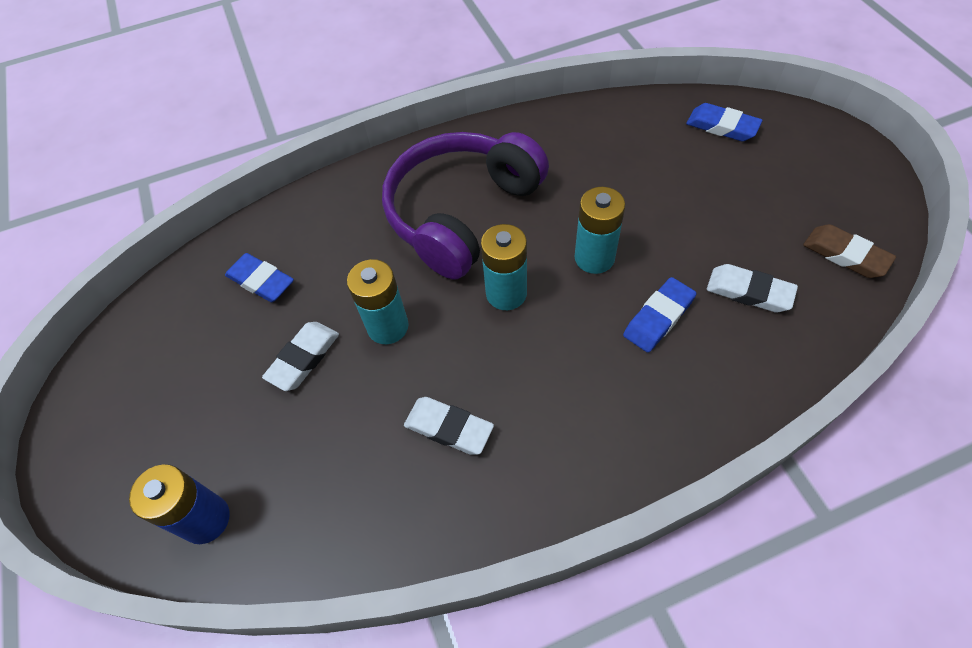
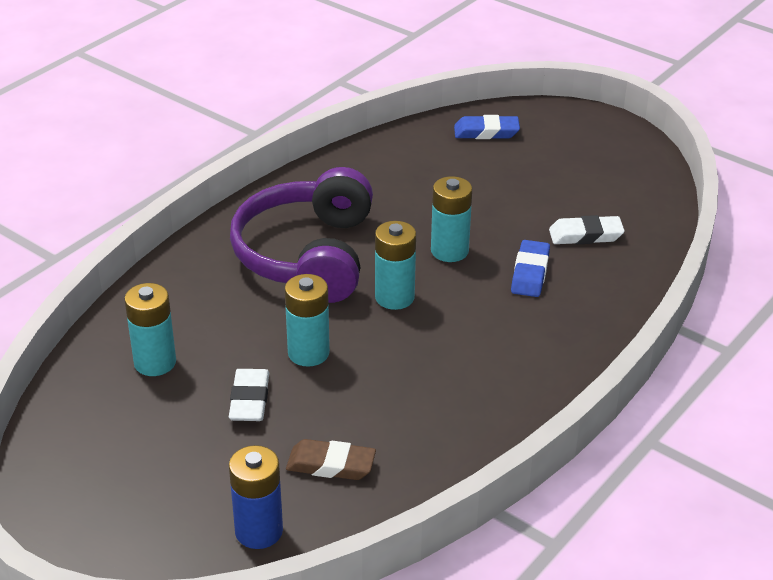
camera: 35 degrees left, 20 degrees down
blue eraser [225,253,294,302] -> turquoise battery [124,283,176,376]
white eraser [404,397,494,455] -> none
brown eraser [803,224,896,278] -> brown eraser moved to [286,439,376,480]

